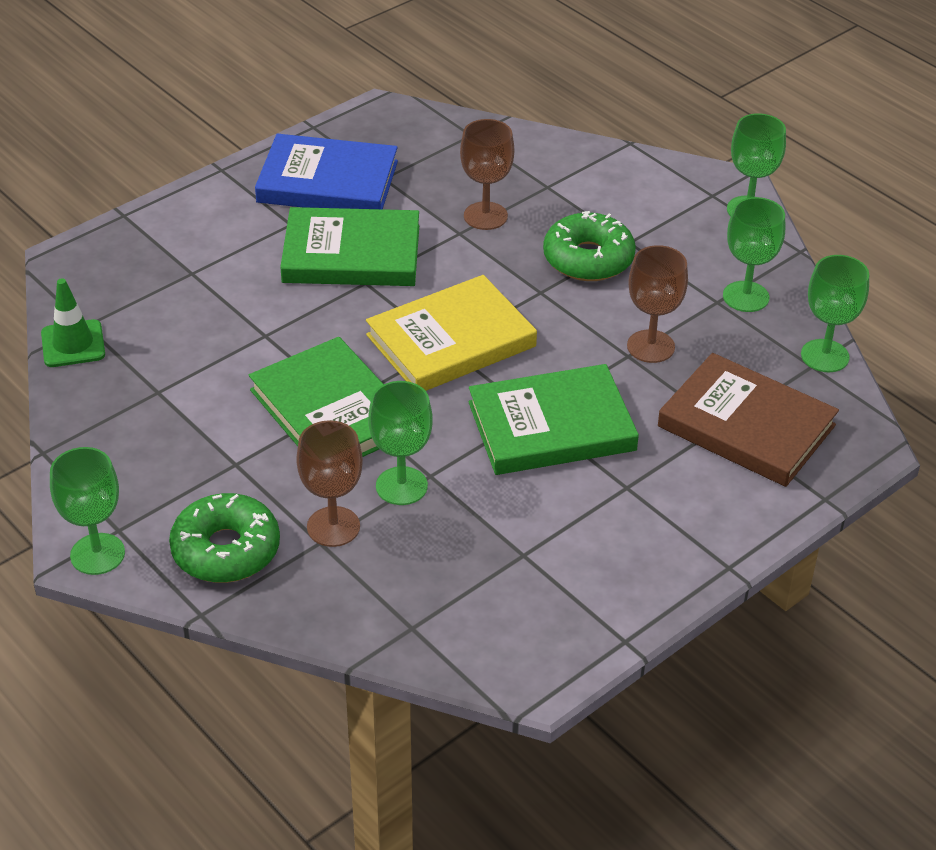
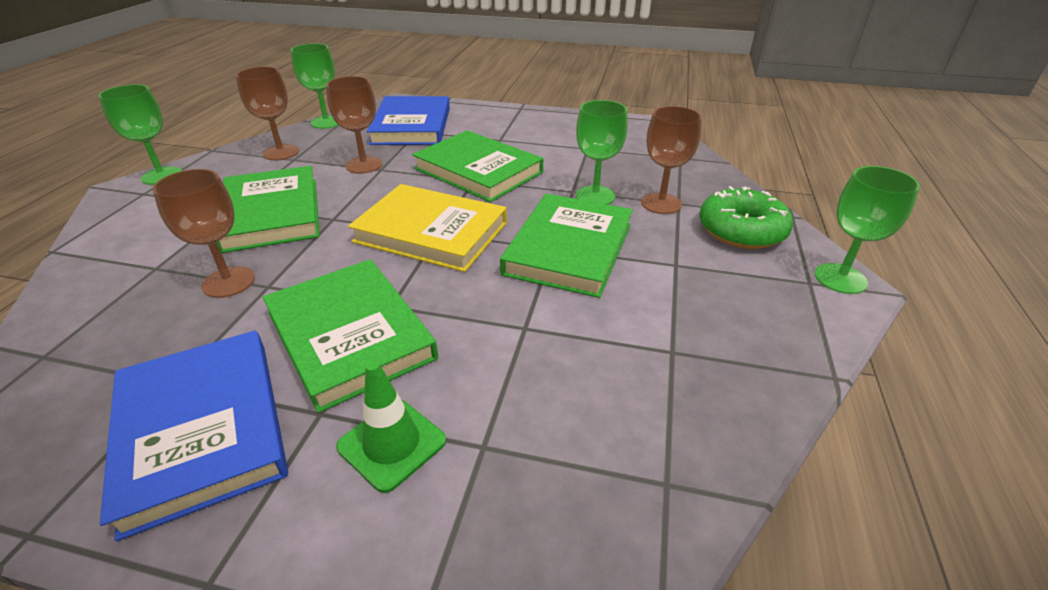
camera: 125 degrees left, 5 degrees down
green traffic cone [41,278,105,367] -> green traffic cone moved to [336,360,446,493]
green donut [543,211,636,281] -> green book [217,166,319,253]
brown book [658,353,839,487] -> blue book [367,96,450,145]
green goblet [723,197,785,312] -> brown goblet [236,67,299,160]

